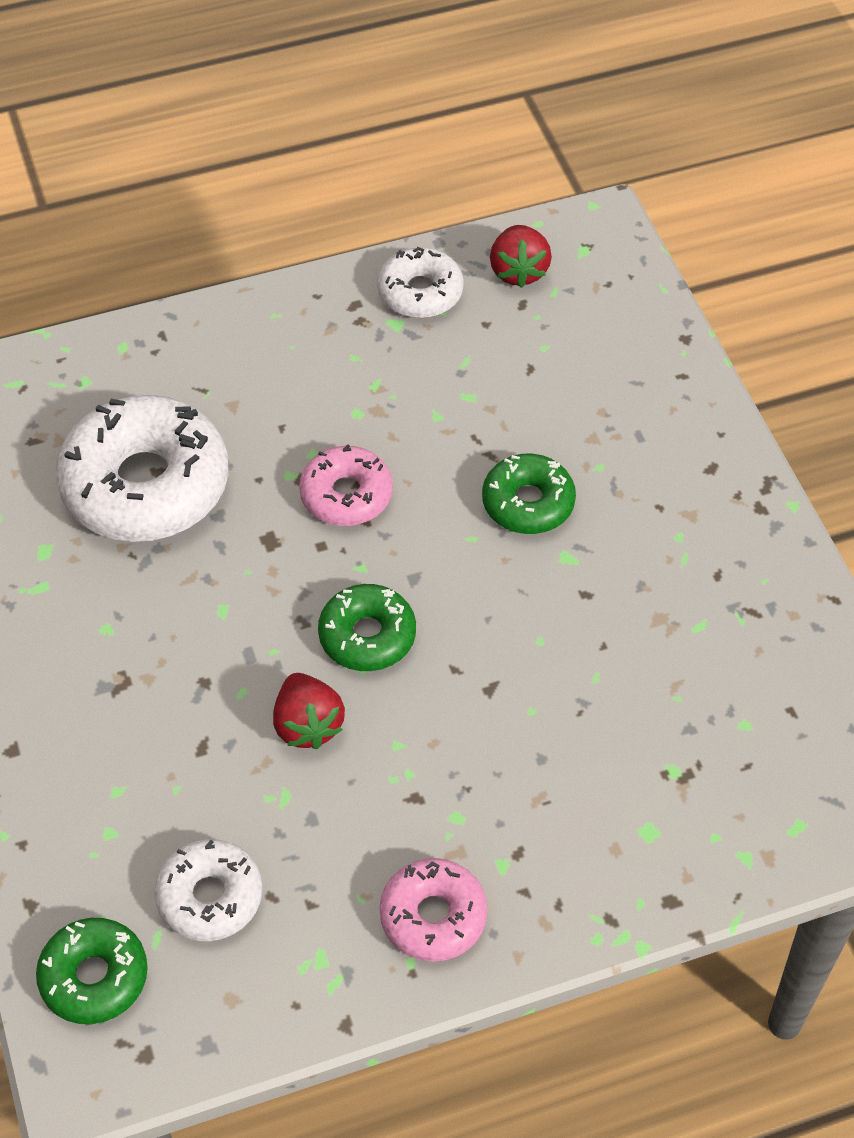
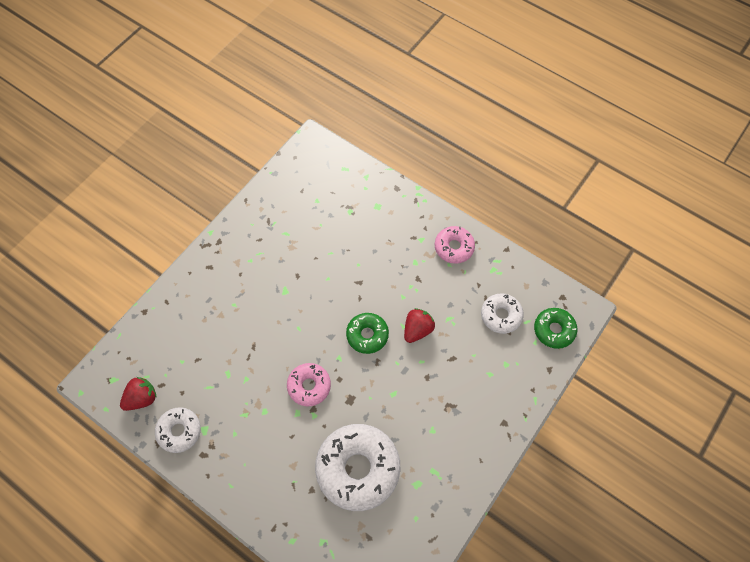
camera: 125 degrees left, 10 degrees up
green donut [482,454,576,534] -> none

